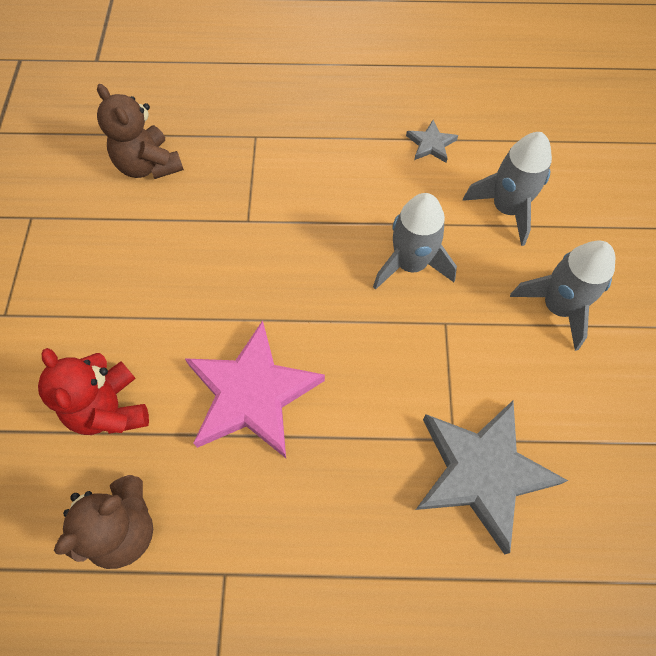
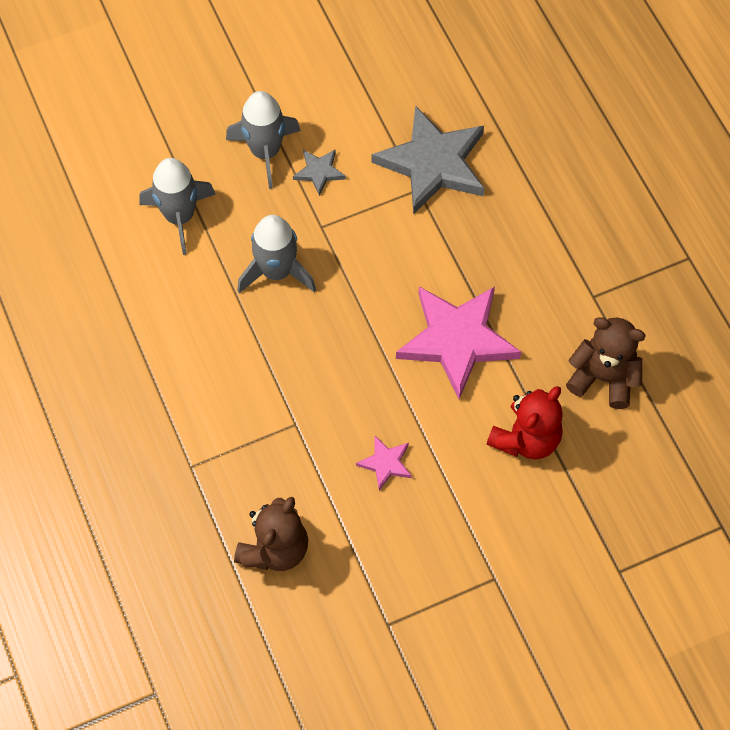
camera: 115 degrees left, 0 degrees up
grey star [406,120,458,163] -> grey star moved to [293,149,346,196]
none -> pink star [356,435,412,490]

